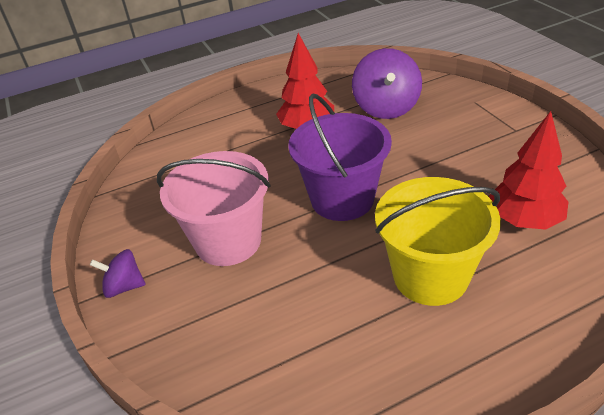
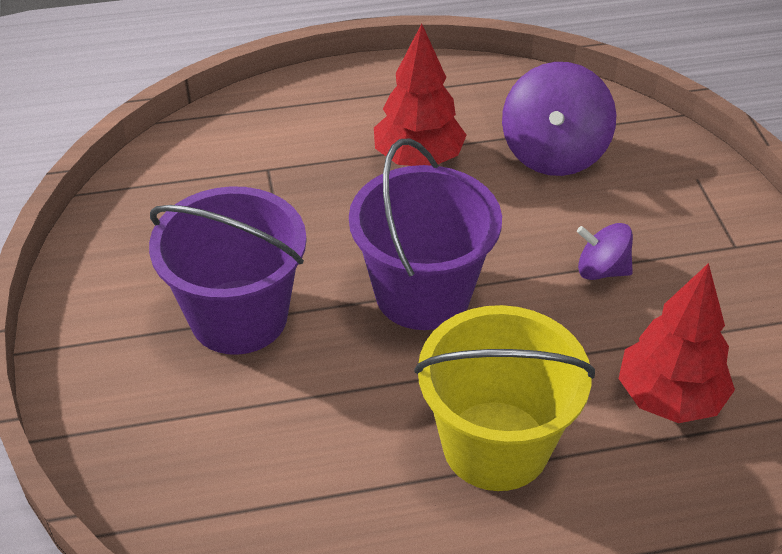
camera: 10 degrees right, 5 degrees up
purple spinning top [90,249,146,298] -> purple spinning top moved to [577,223,633,280]
pink bucket [157,151,271,266] -> purple bucket [149,186,307,355]

